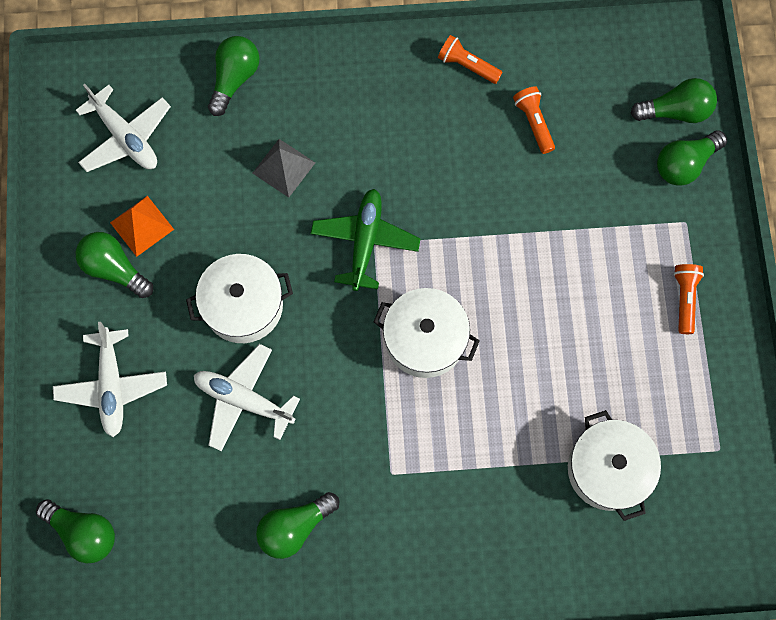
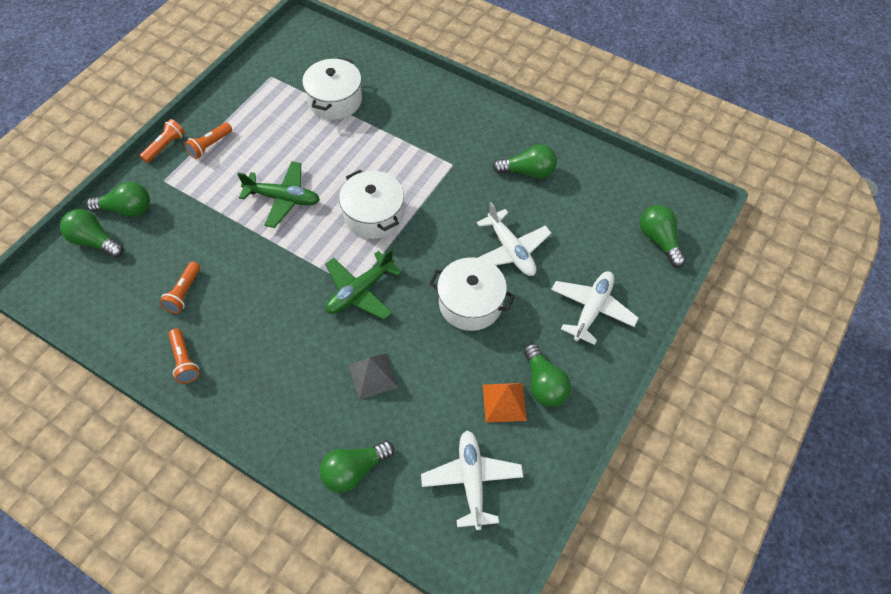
camera: 145 degrees left, 15 degrees down
none -> orange flashlight [140,119,185,163]
none -> green plane [237,161,320,228]

